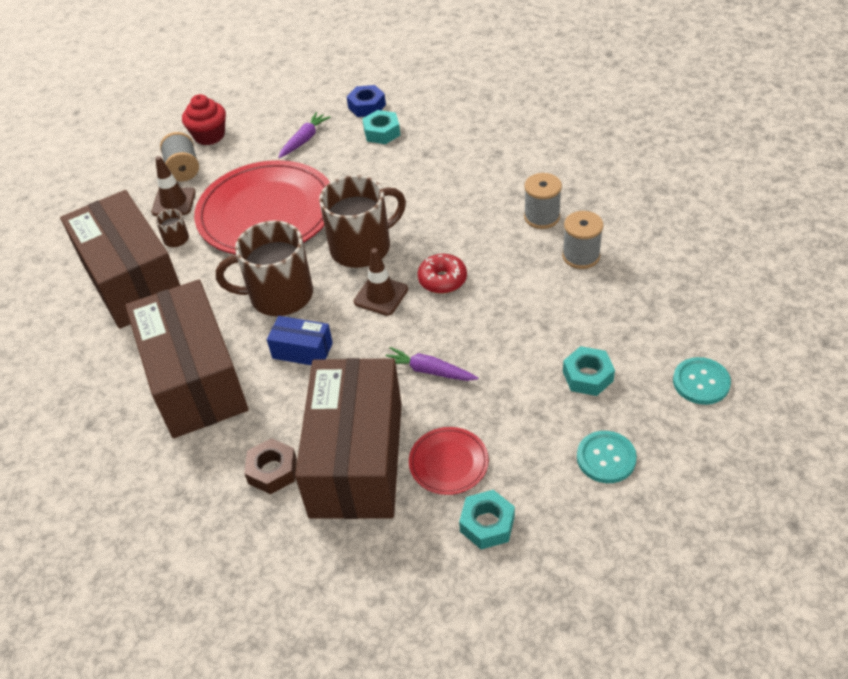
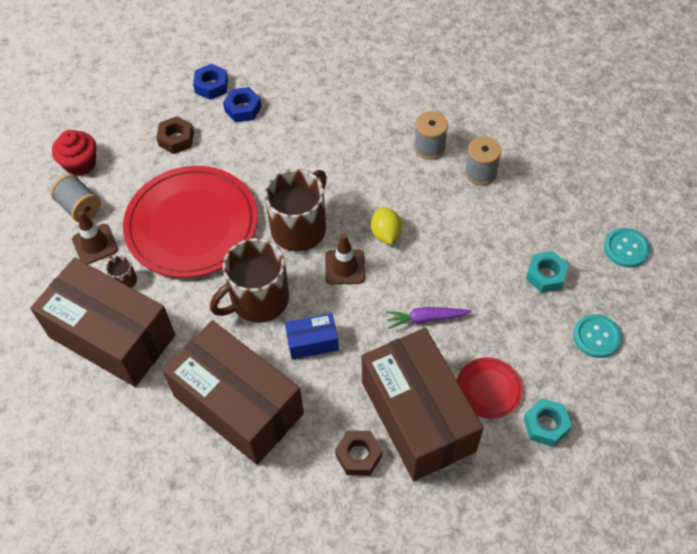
camera: 30 degrees left, 10 degrees up
purple carrot [278,112,331,158] -> brown nut [156,116,194,154]
turquoise nut [362,110,400,144] -> blue nut [223,87,262,122]
red donut [418,254,467,294] -> yellow lemon [371,207,402,244]

